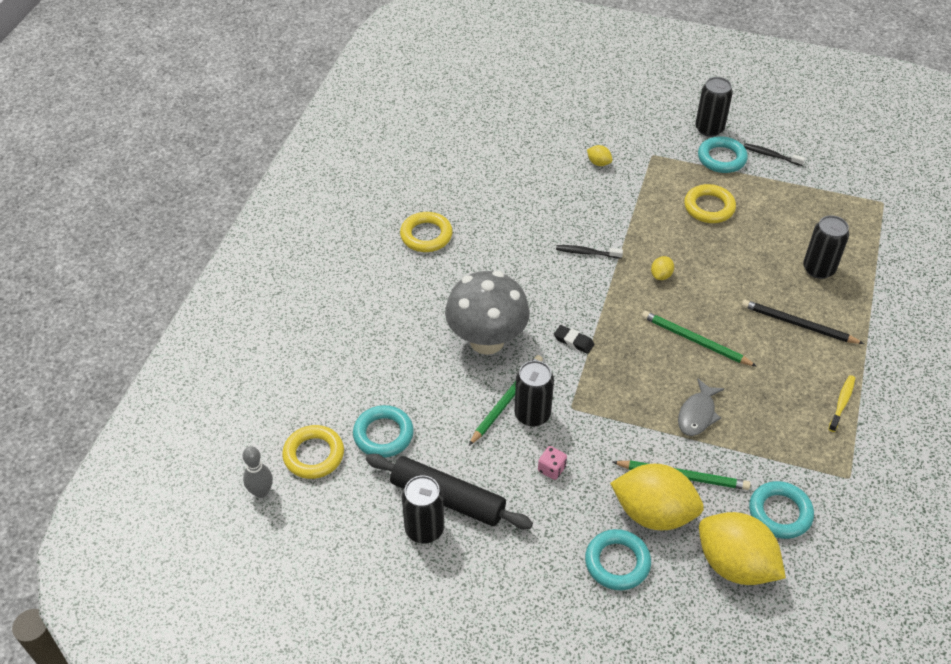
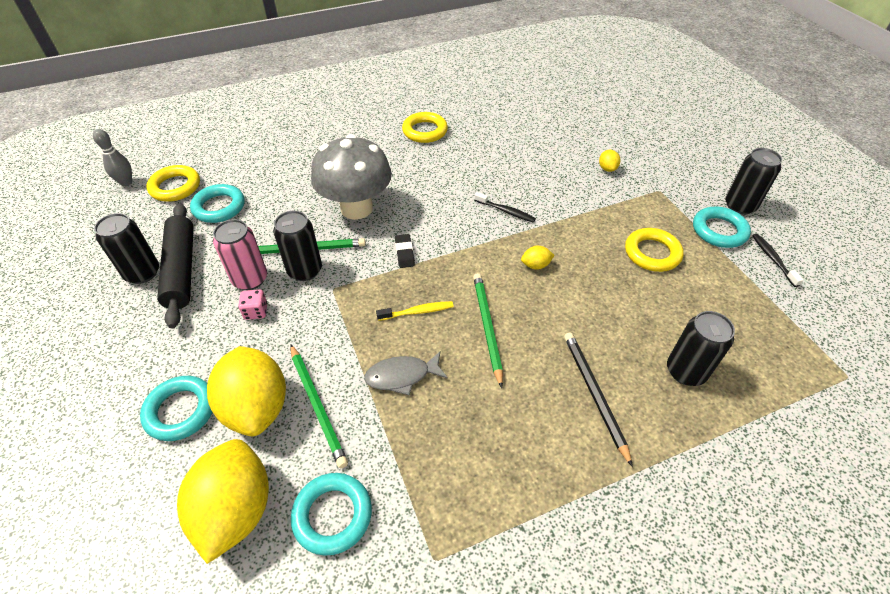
camera: 50 degrees right, 0 degrees up
black toothbrush [556,245,623,259] -> black toothbrush turned 150 degrees clockwise [475,192,536,222]
yellow toothbrush [829,375,855,432] -> yellow toothbrush moved to [376,301,454,321]
none -> pink can [213,219,267,290]

